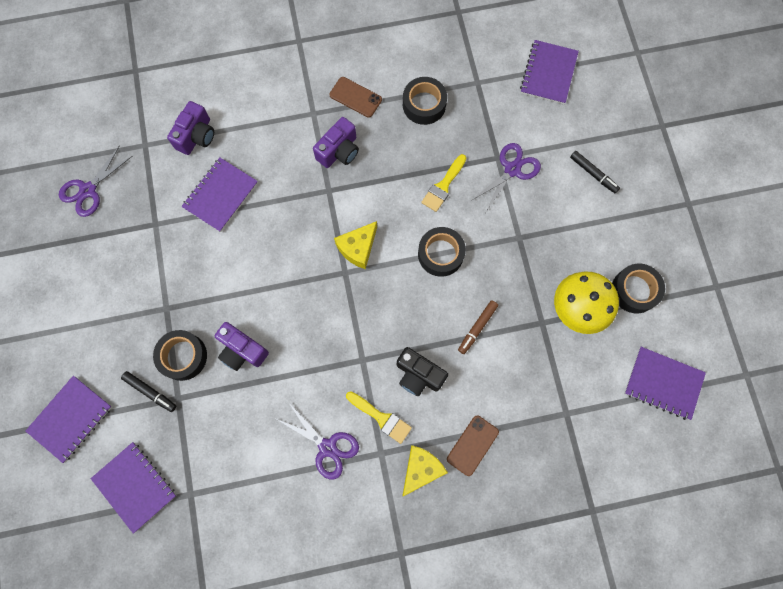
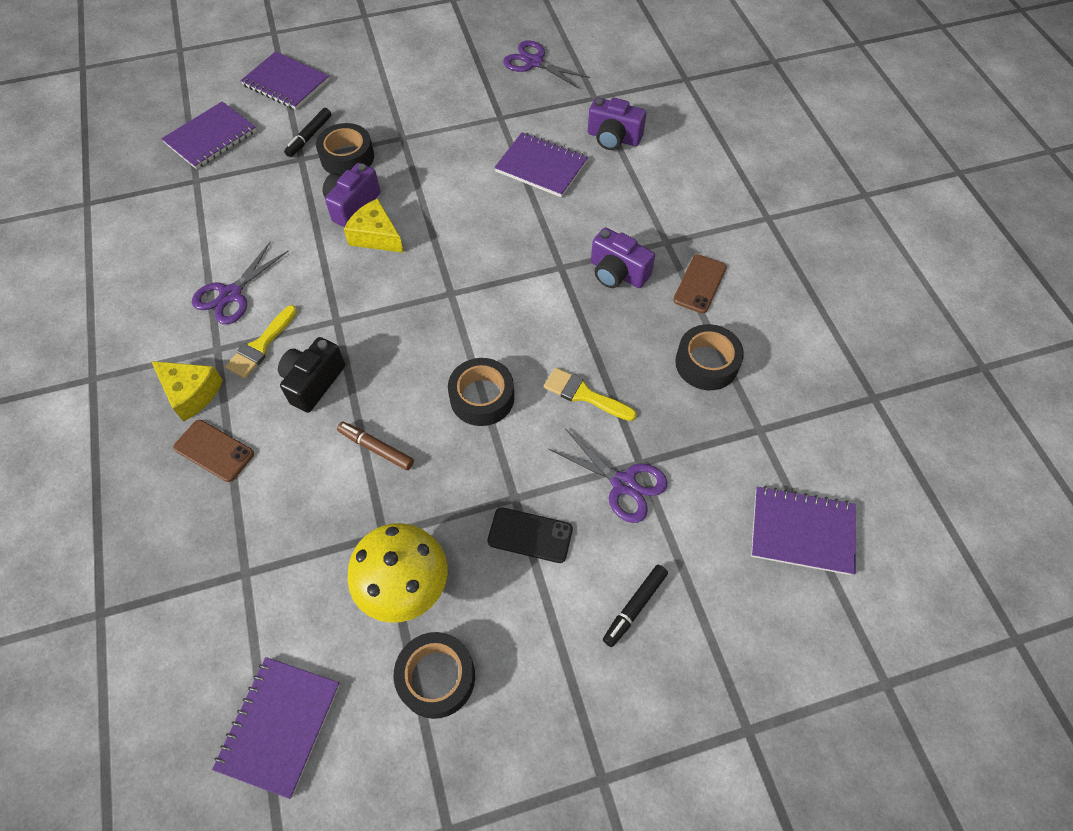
camera: 85 degrees right, 15 degrees down
yellow cheese [334,221,377,269] -> yellow cheese moved to [344,199,404,253]
none -> black phone [487,507,573,563]

